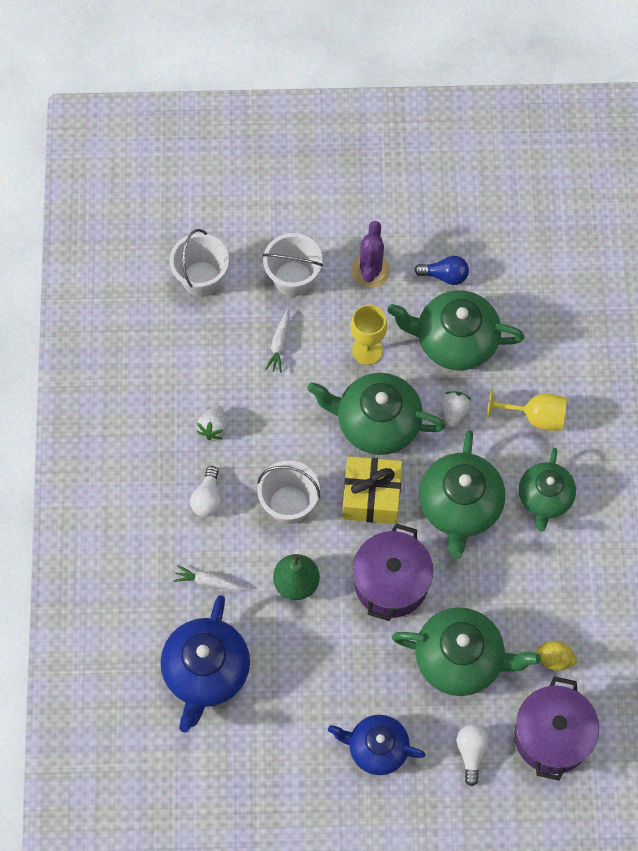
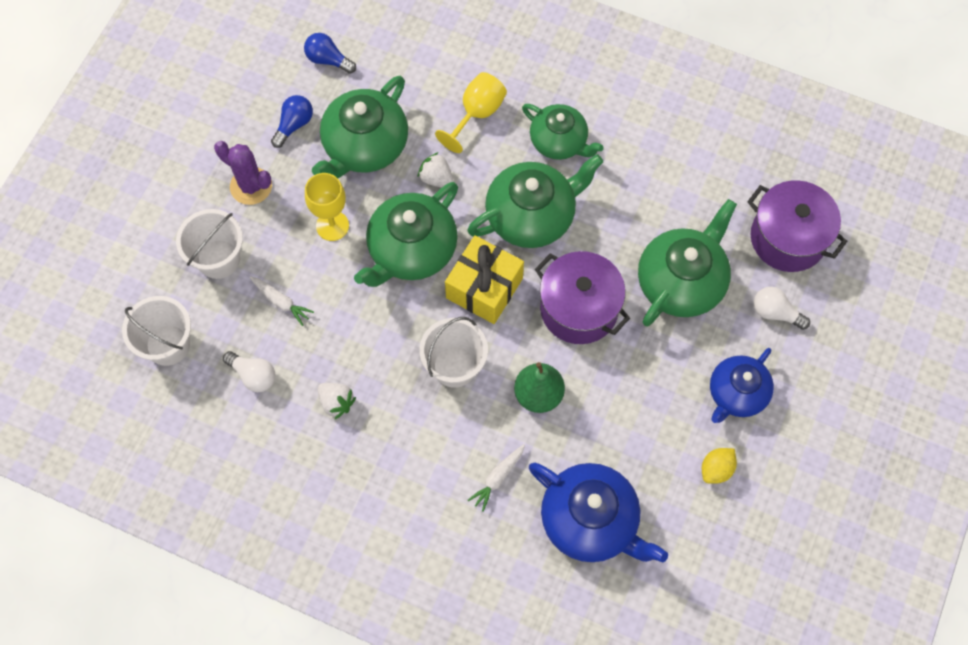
camera: 65 degrees left, 0 degrees up
white light bulb [190,466,221,517] -> white light bulb moved to [223,351,275,392]
green teapot [419,430,505,559] -> green teapot turned 60 degrees counterclockwise [467,154,603,248]
yellow lemon [536,641,578,671] -> yellow lemon moved to [702,448,737,484]
none -> blue light bulb [304,33,356,74]

